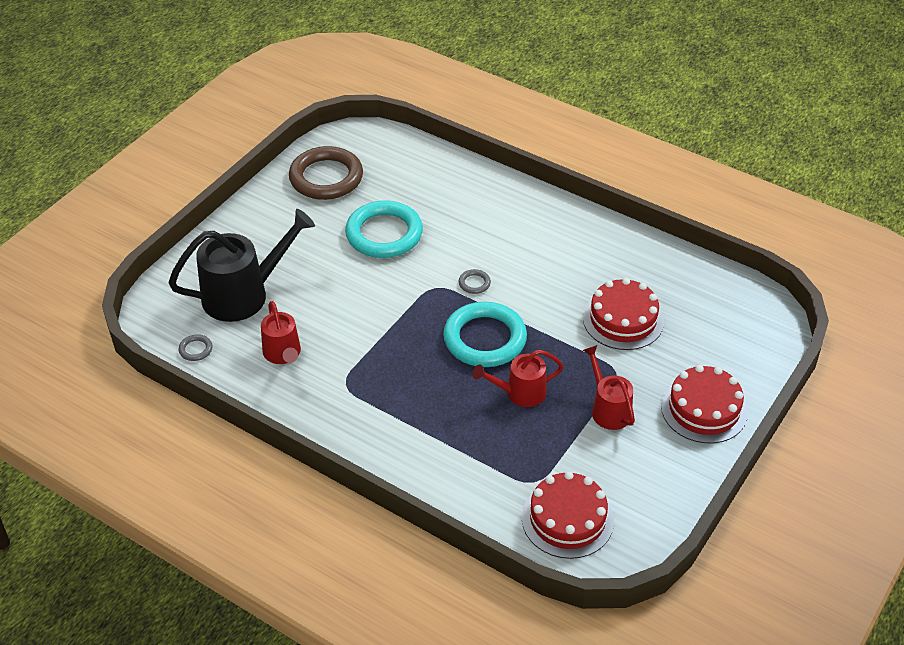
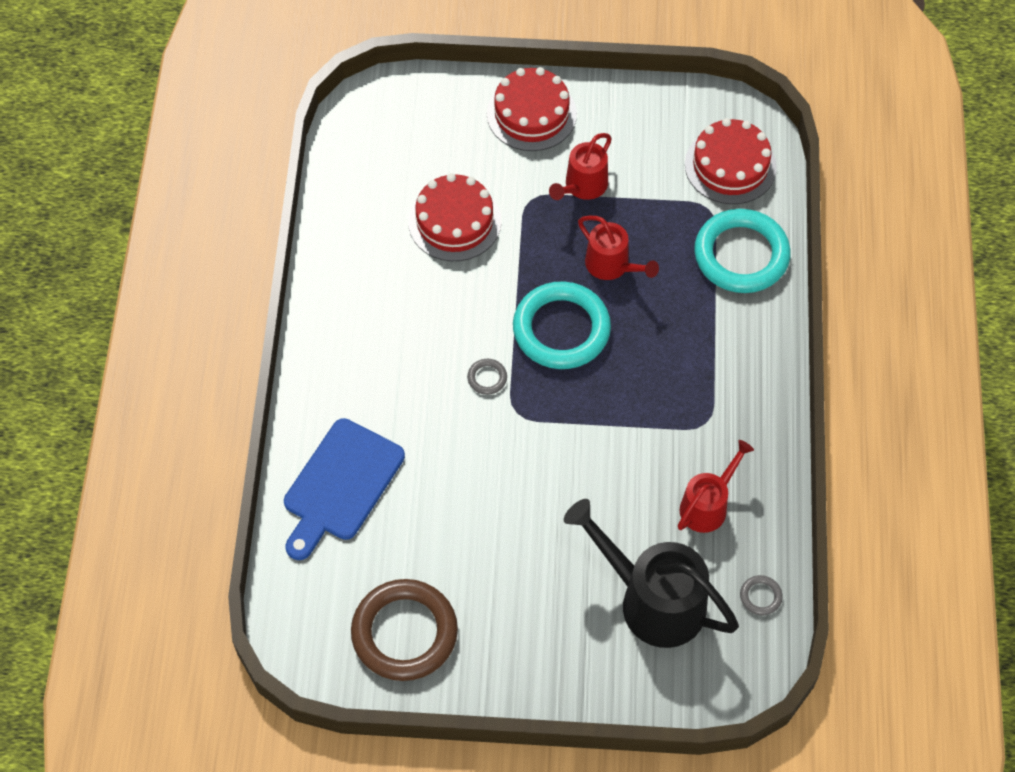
camera: 120 degrees left, 15 degrees up
turquoise ring [345,201,423,258] -> turquoise ring moved to [694,209,791,293]
none -> blue cutting board [284,418,405,560]

